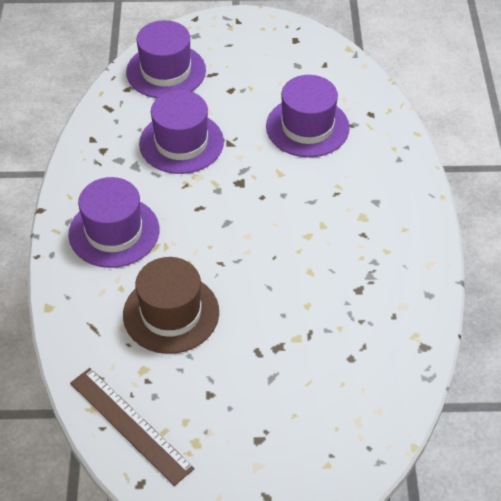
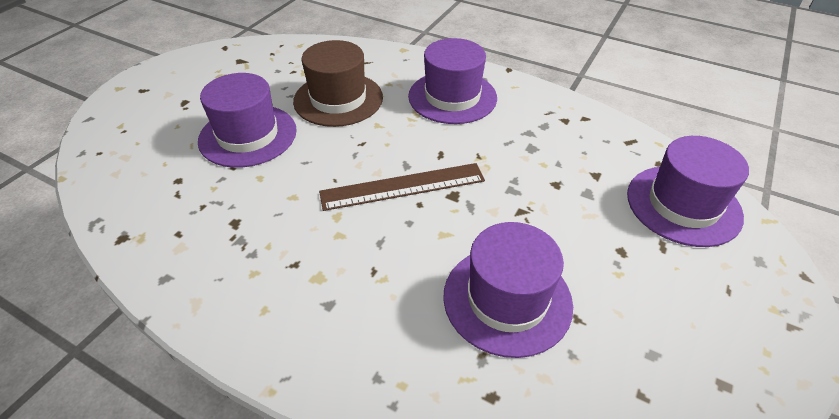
camera: 120 degrees right, 5 degrees down
brown ruler [70,368,194,486] -> brown ruler moved to [319,163,485,211]
purple hat [139,90,224,174] -> purple hat moved to [198,73,297,168]

